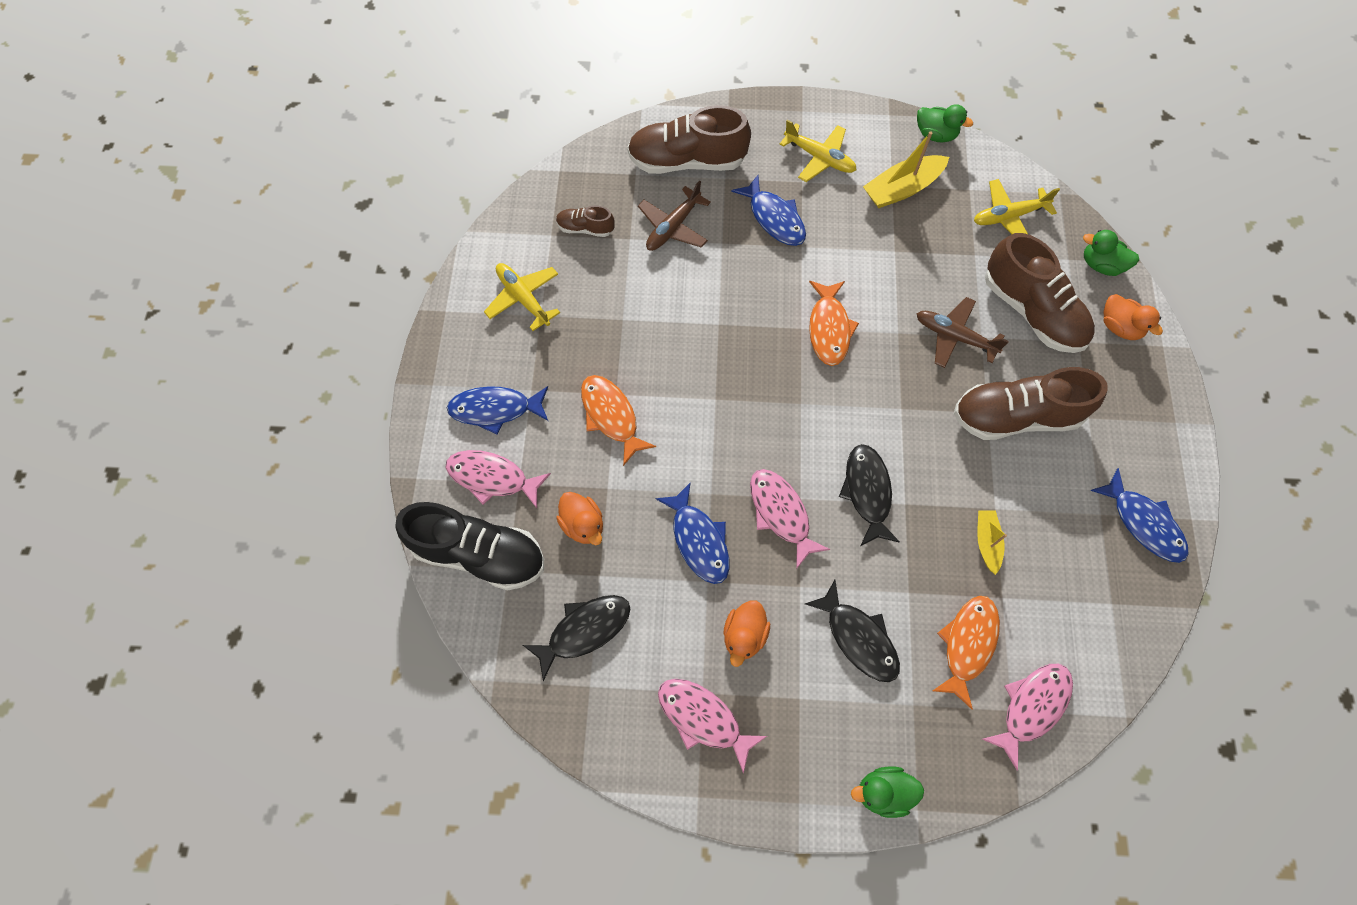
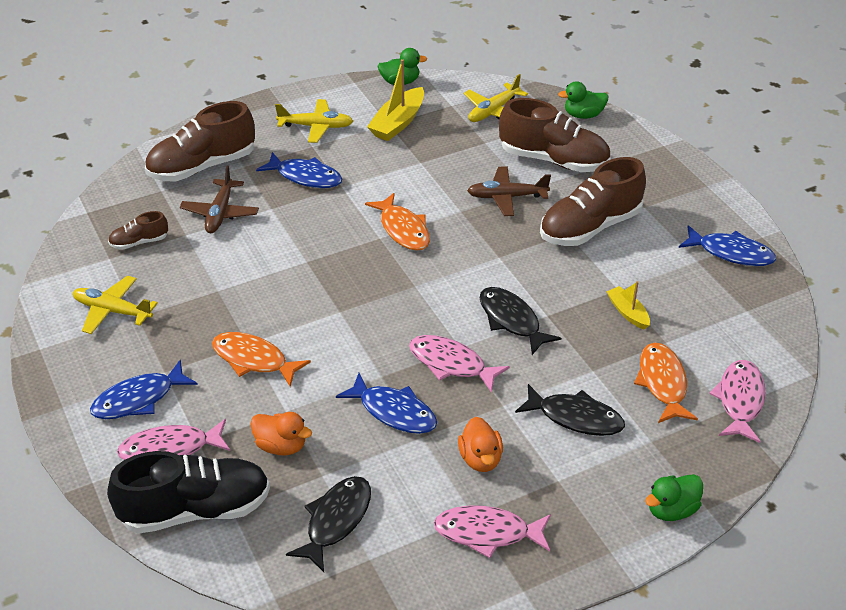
camera: 30 degrees left, 25 degrees down
orange duck [1104,294,1163,340] -> none

